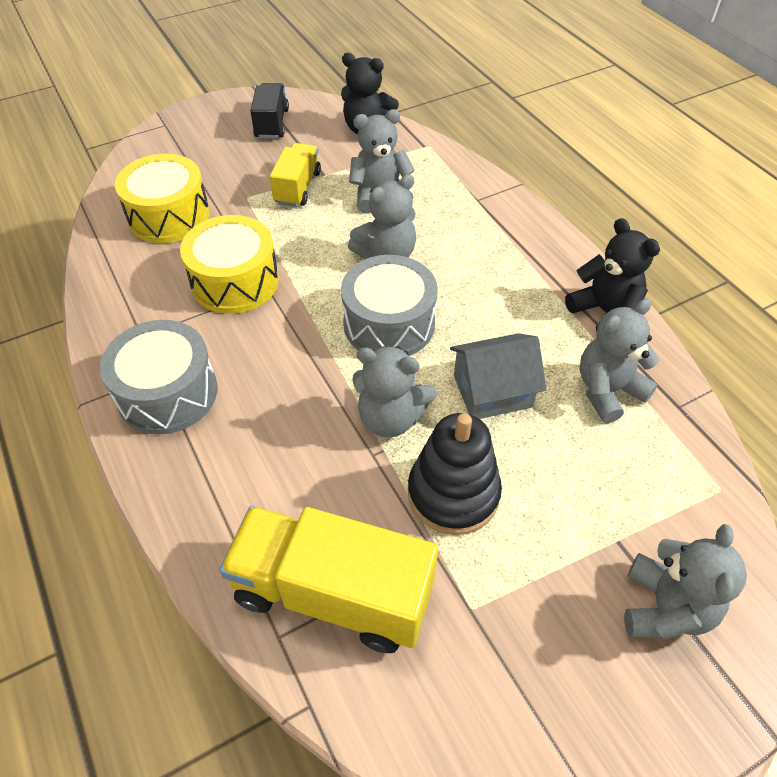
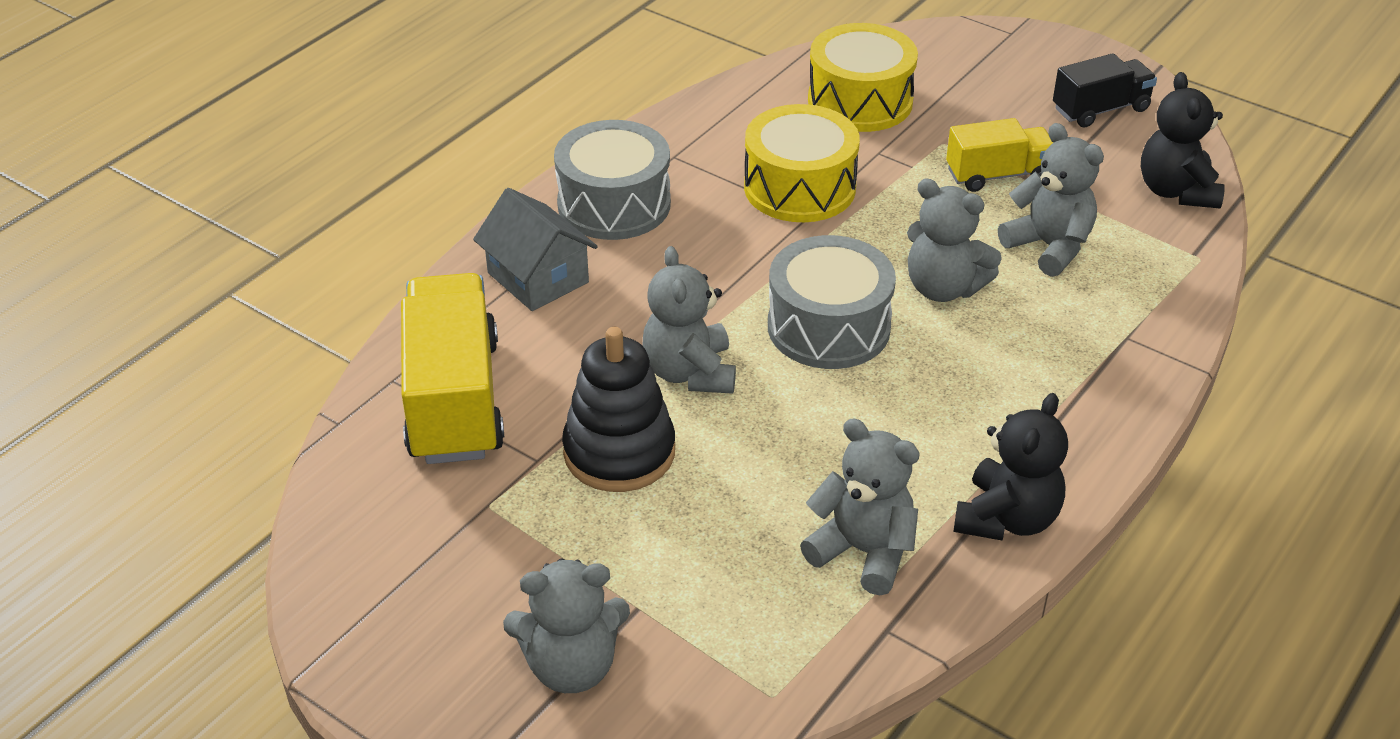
camera: 65 degrees right, 10 degrees down
grey house [450,333,547,419] -> grey house moved to [473,188,598,311]

